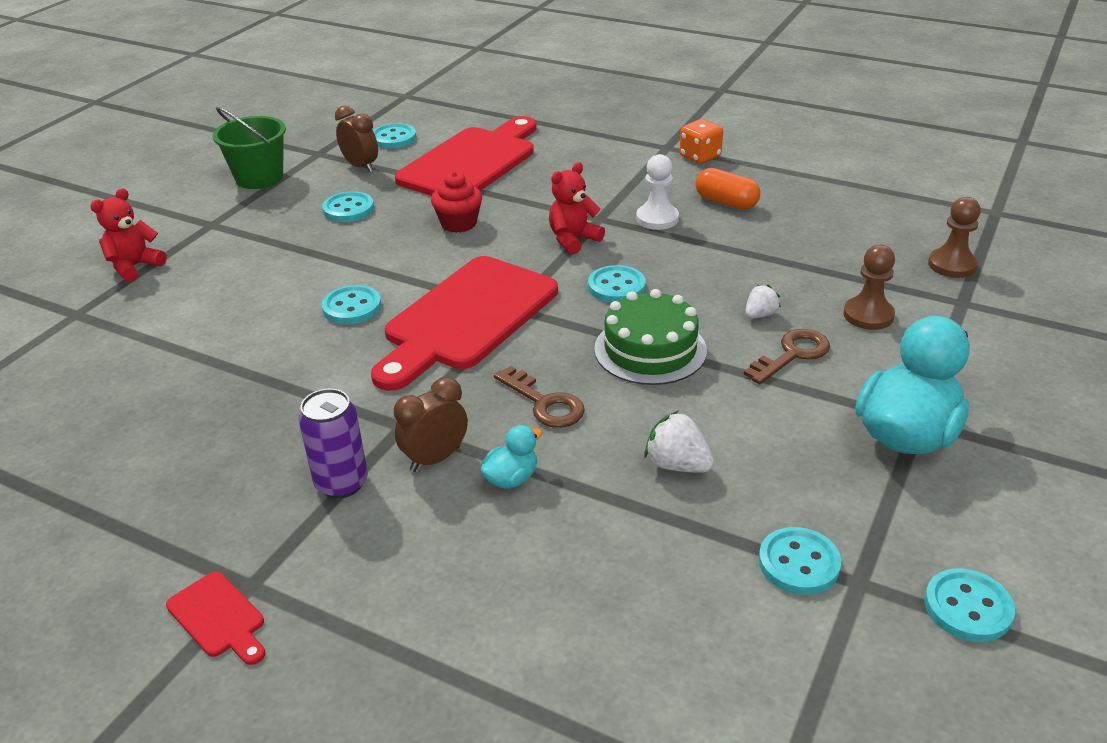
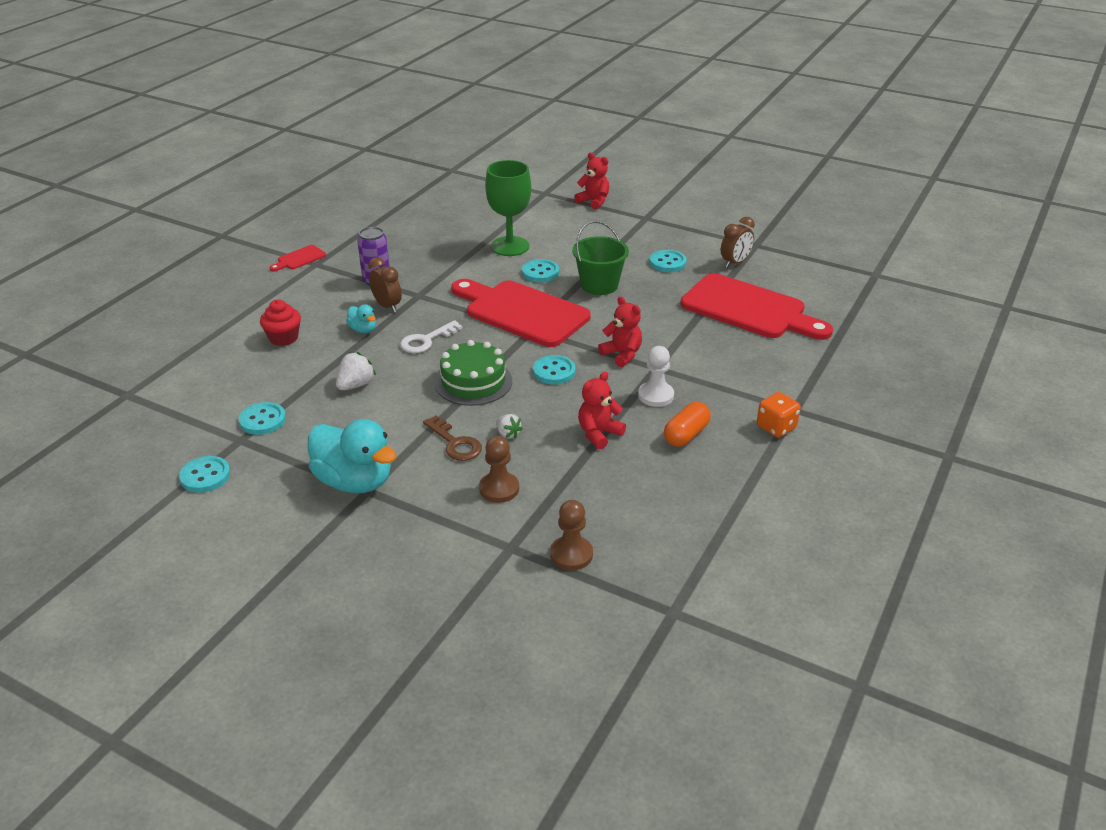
camera: 90 degrees right, 0 degrees up
green bucket [213,107,286,189] -> green bucket moved to [572,221,629,295]
turquoise button [373,123,416,149] -> none
red cupcake [431,172,482,233] -> red cupcake moved to [260,299,301,346]
brown key [494,366,585,428] -> white key [400,320,462,353]
none -> green goblet [485,160,531,256]
none -> red teddy bear [578,372,626,449]

